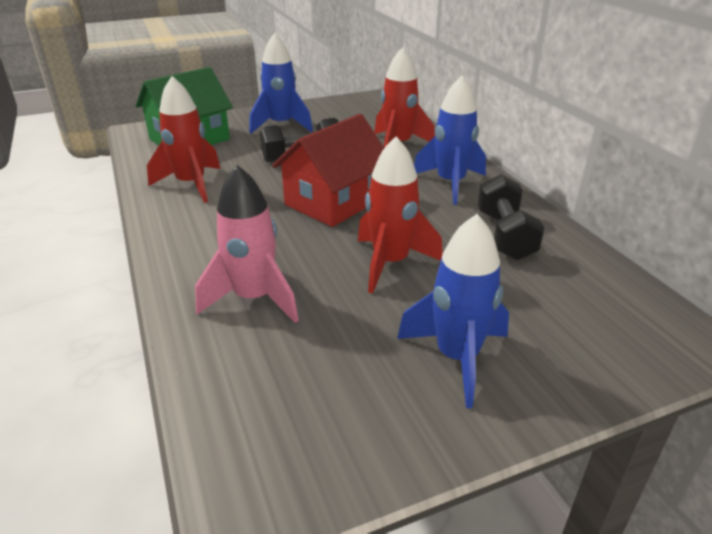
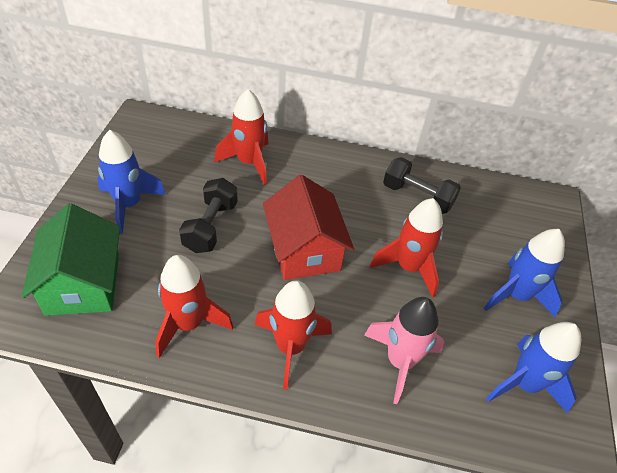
camera: 60 degrees left, 15 degrees up
blue rocket [414,76,486,205] -> blue rocket moved to [486,322,581,413]
none -> red rocket [255,280,332,390]

